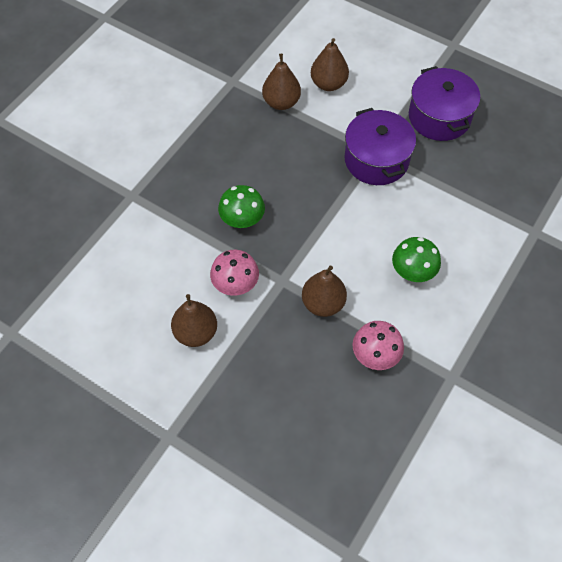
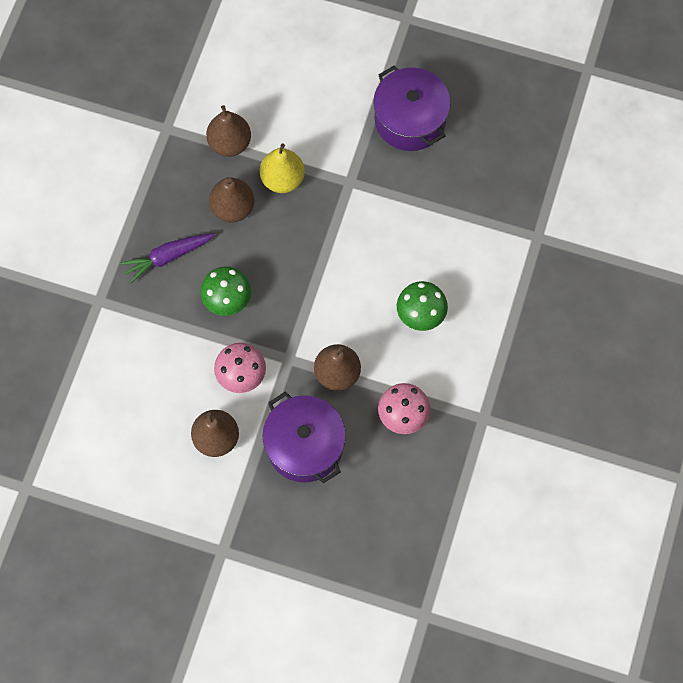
camera: 15 degrees left, 10 degrees up
brown pear [311,38,349,91] -> brown pear moved to [209,177,254,222]
purple pot [344,108,416,185] -> purple pot moved to [262,392,346,484]
none -> purple carrot [120,233,215,284]
none -> yellow pear [260,143,305,193]

